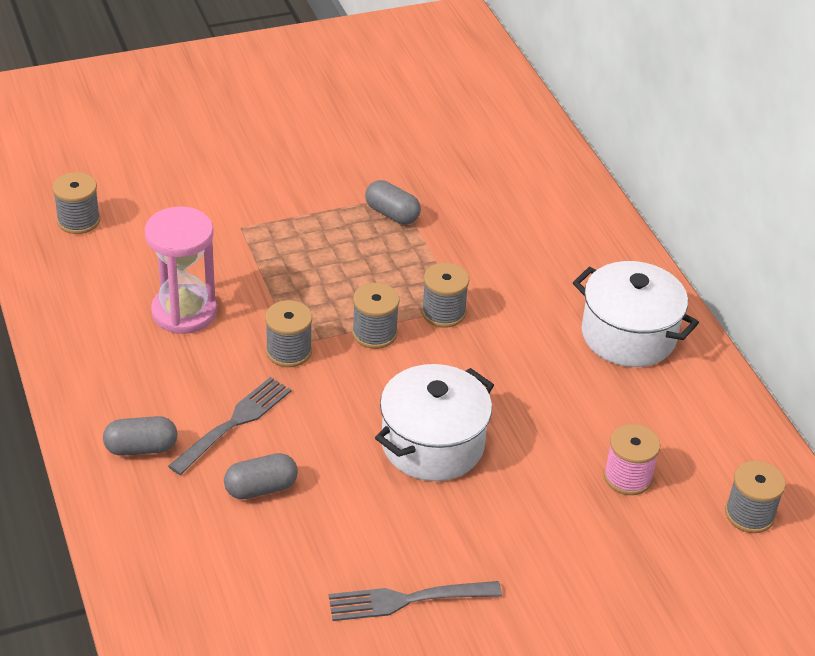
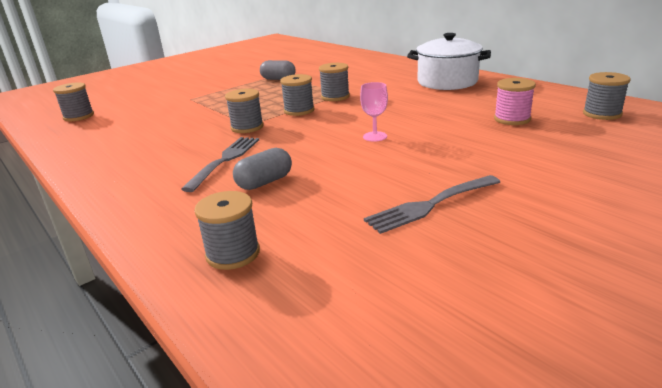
camera: 15 degrees left, 15 degrees down
grey capsule [103,416,178,456] -> none
pink hourglass [145,206,217,334] -> none
white pot [375,364,494,481] -> pink goblet [360,82,388,142]
none -> grey spool [194,191,260,270]

